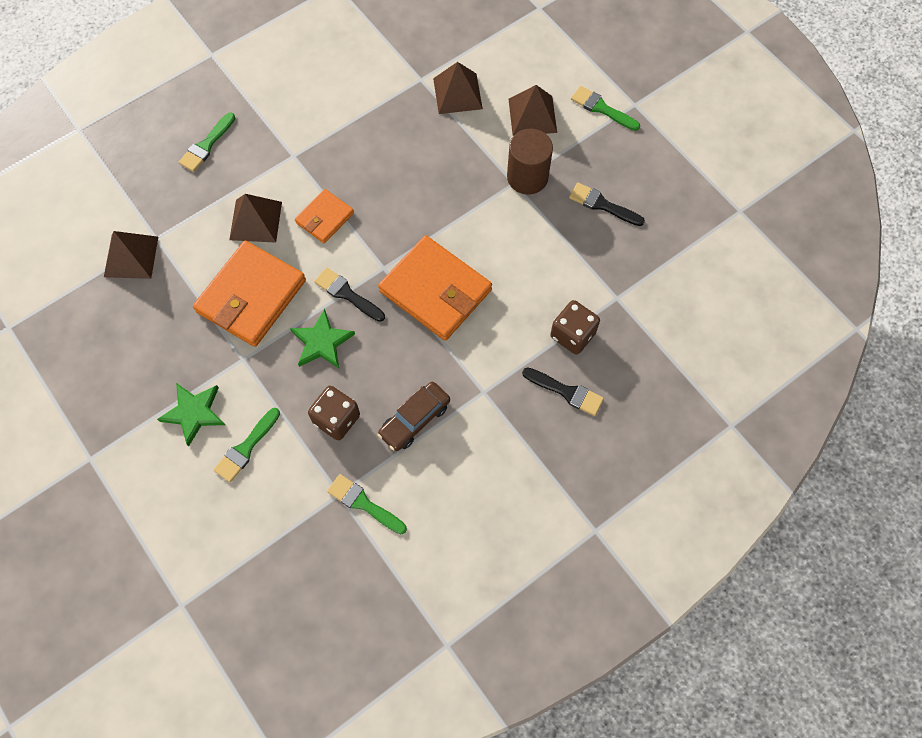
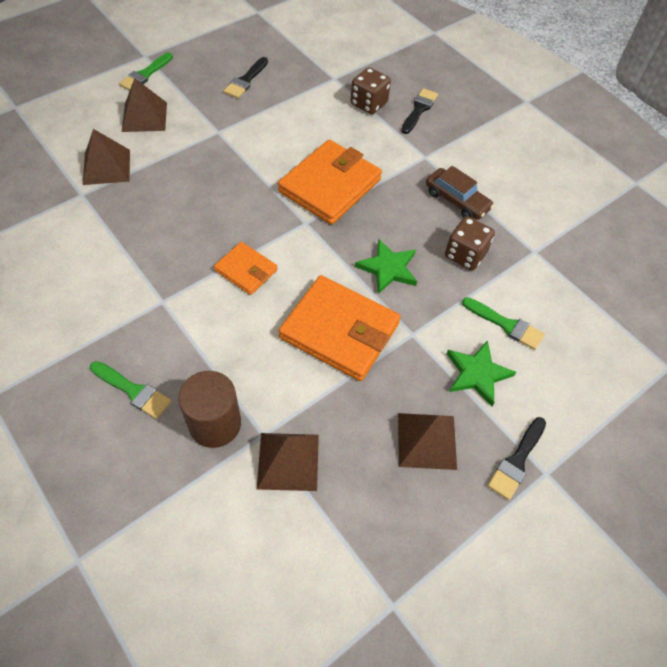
camera: 95 degrees left, 10 degrees down
brown pyramid [229,194,282,243] -> brown pyramid moved to [398,413,457,470]
black brush [314,267,385,322] -> black brush moved to [488,417,546,500]
green brush [327,474,407,534] -> none
brown cylinder [507,129,553,194] -> brown cylinder moved to [178,371,241,448]

